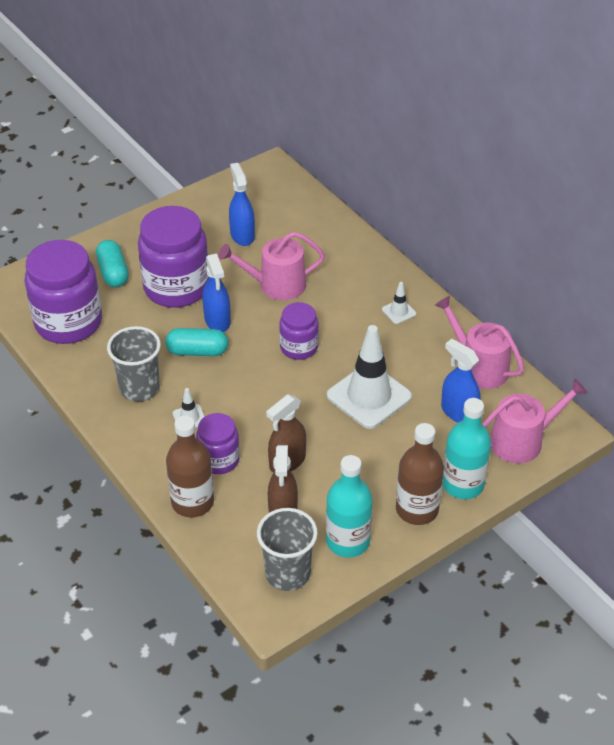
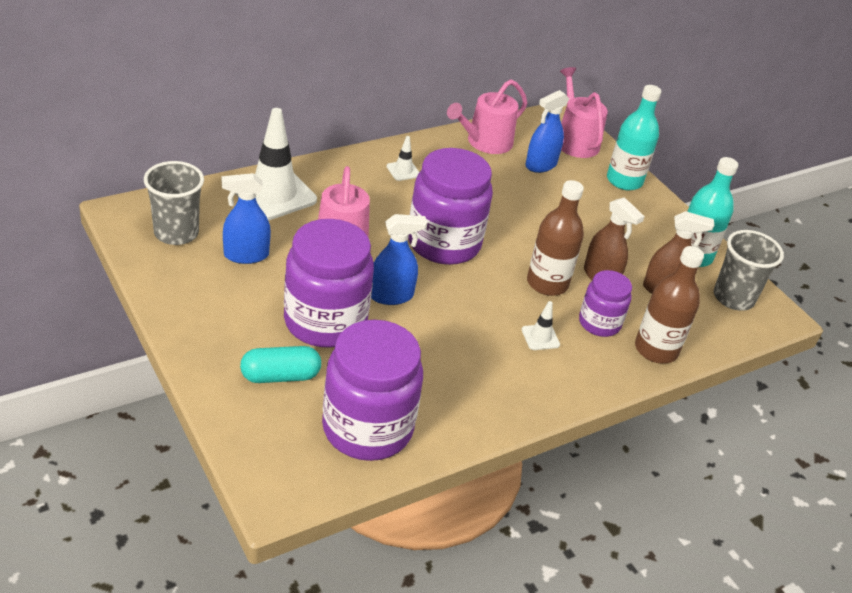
camera: 90 degrees left, 5 degrees down
grey cup [107,326,161,402] -> grey cup moved to [144,161,204,245]
turquoise capsule [165,328,228,356] -> none
purple jar [279,302,319,360] -> purple jar [408,148,493,265], size x1.82
white traffic cone [327,325,412,429] -> white traffic cone moved to [235,108,317,220]
brown bottle [396,423,444,525] -> brown bottle moved to [527,180,584,296]

